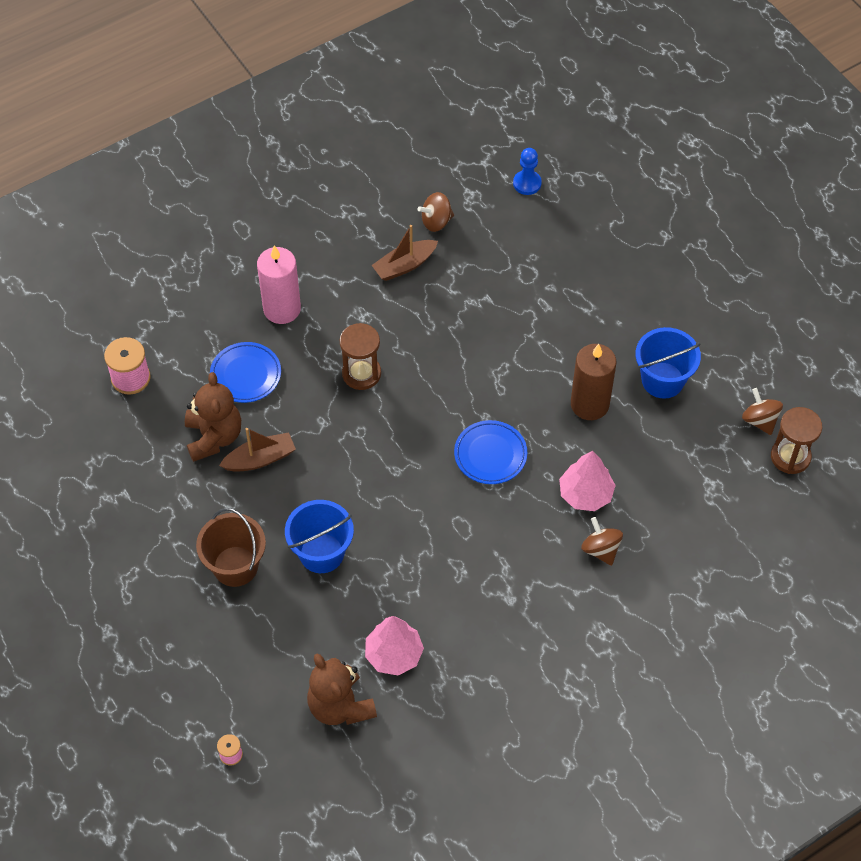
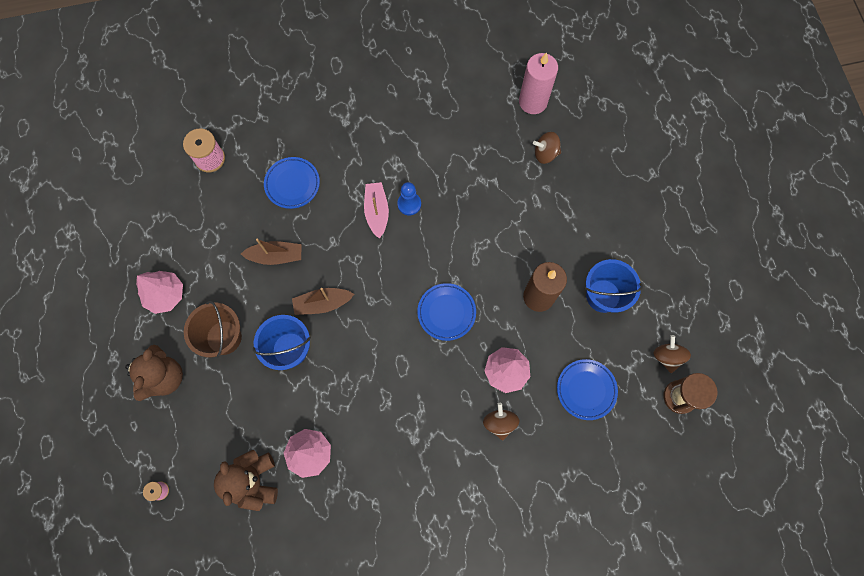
camera: 20 degrees right, 15 degrees up
brown teddy bear [185,372,241,462] -> brown teddy bear moved to [125,345,183,401]
pink candle [257,245,301,324] -> pink candle moved to [519,52,558,114]
brown hourglass [340,323,381,390] -> pink boat [364,182,389,239]
brown boat [372,225,438,281] -> brown boat moved to [292,288,354,315]
brown spinning top [418,192,454,232] -> brown spinning top moved to [533,132,561,164]
blue pawn [513,148,542,195] -> blue pawn moved to [397,182,421,215]
none -> pink tree [136,271,183,314]
none -> blue plate [557,359,618,420]

